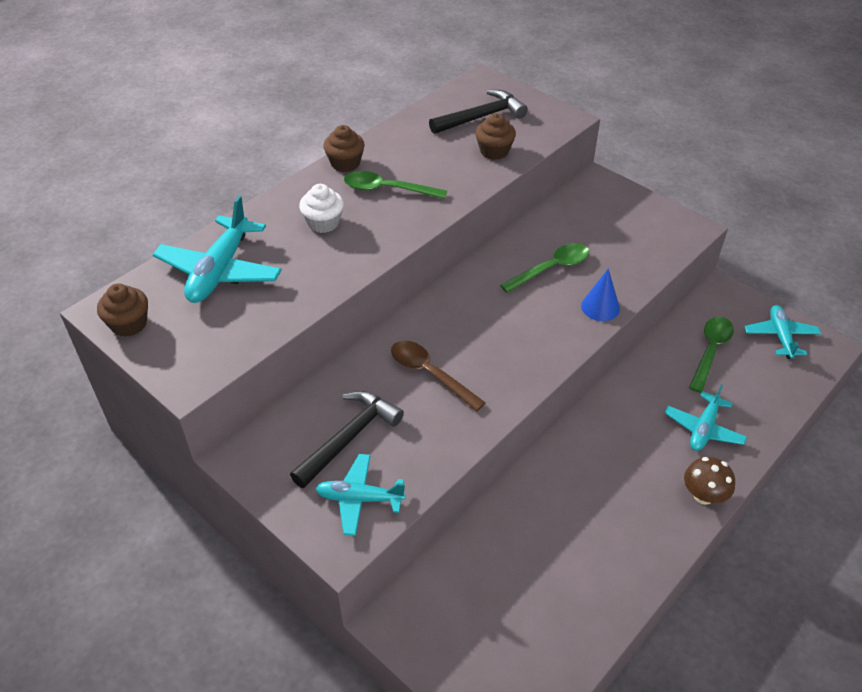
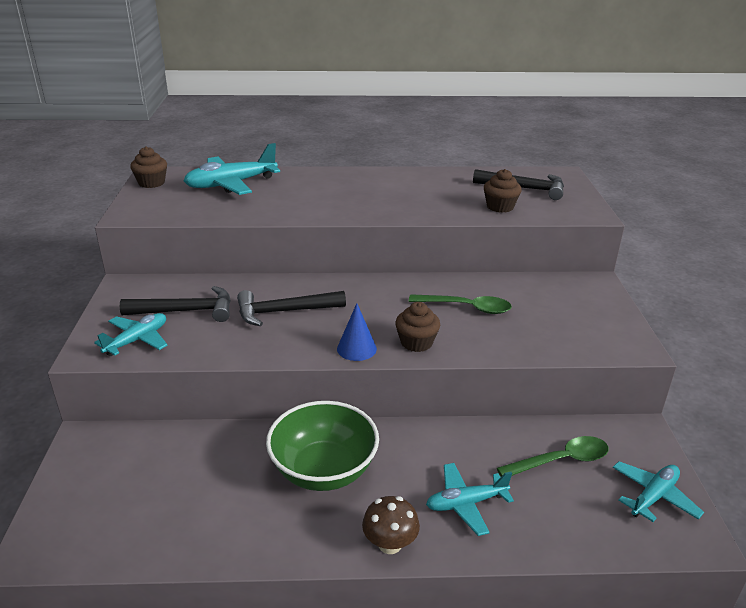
camera: 45 degrees right, 15 degrees down
white cupcake [299,184,344,233] -> none
turquoise plane [316,454,406,536] -> turquoise plane turned 75 degrees clockwise [94,313,168,356]
brown cupcake [323,125,365,172] -> brown cupcake moved to [395,302,440,352]
green spoon [344,171,447,199] -> none
brown spoon [391,341,486,411] -> black hammer [237,290,346,326]
blue cone [581,268,620,321] -> blue cone moved to [337,303,377,361]
none -> green bowl [266,401,379,491]

